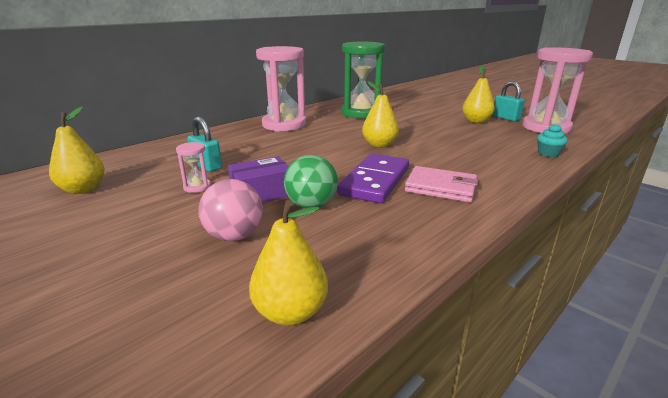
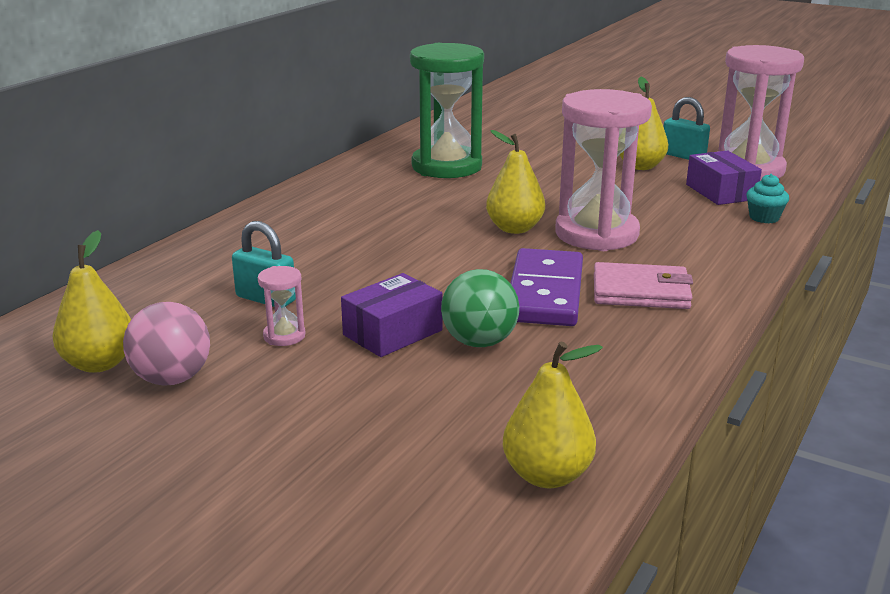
camera: 15 degrees left, 0 degrees up
pink ball [198,179,263,241] -> pink ball moved to [123,302,210,386]
pink hourglass [256,46,306,132] -> pink hourglass moved to [555,89,652,251]
none -> purple box [686,151,762,205]

